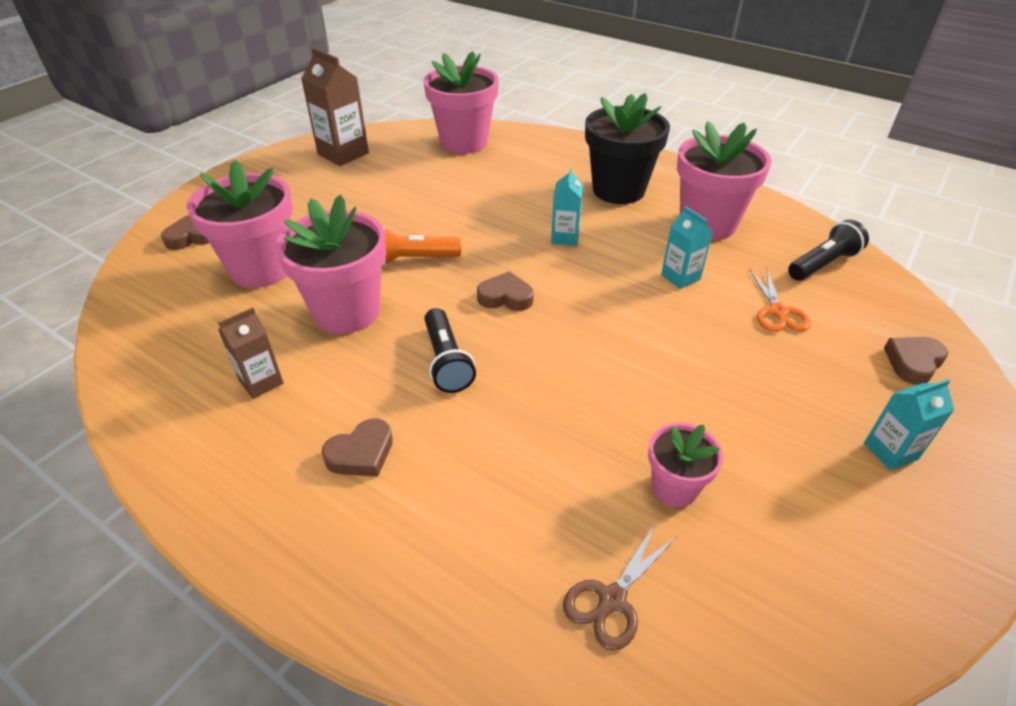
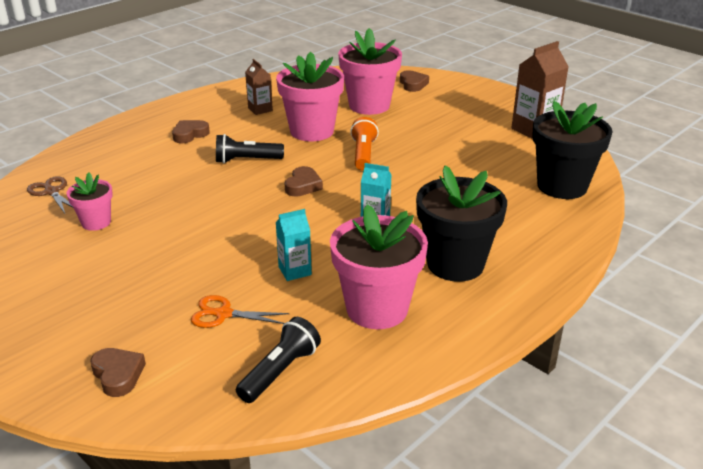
camera: 100 degrees right, 10 degrees down
brown heart [322,419,393,477] -> brown heart turned 75 degrees clockwise [172,120,210,143]
pink flower pot [423,51,499,154] -> black flower pot [532,101,613,199]
black flashlight [788,220,869,281] -> black flashlight turned 120 degrees counterclockwise [236,317,321,403]
turquoise carton [864,379,954,470] -> none

